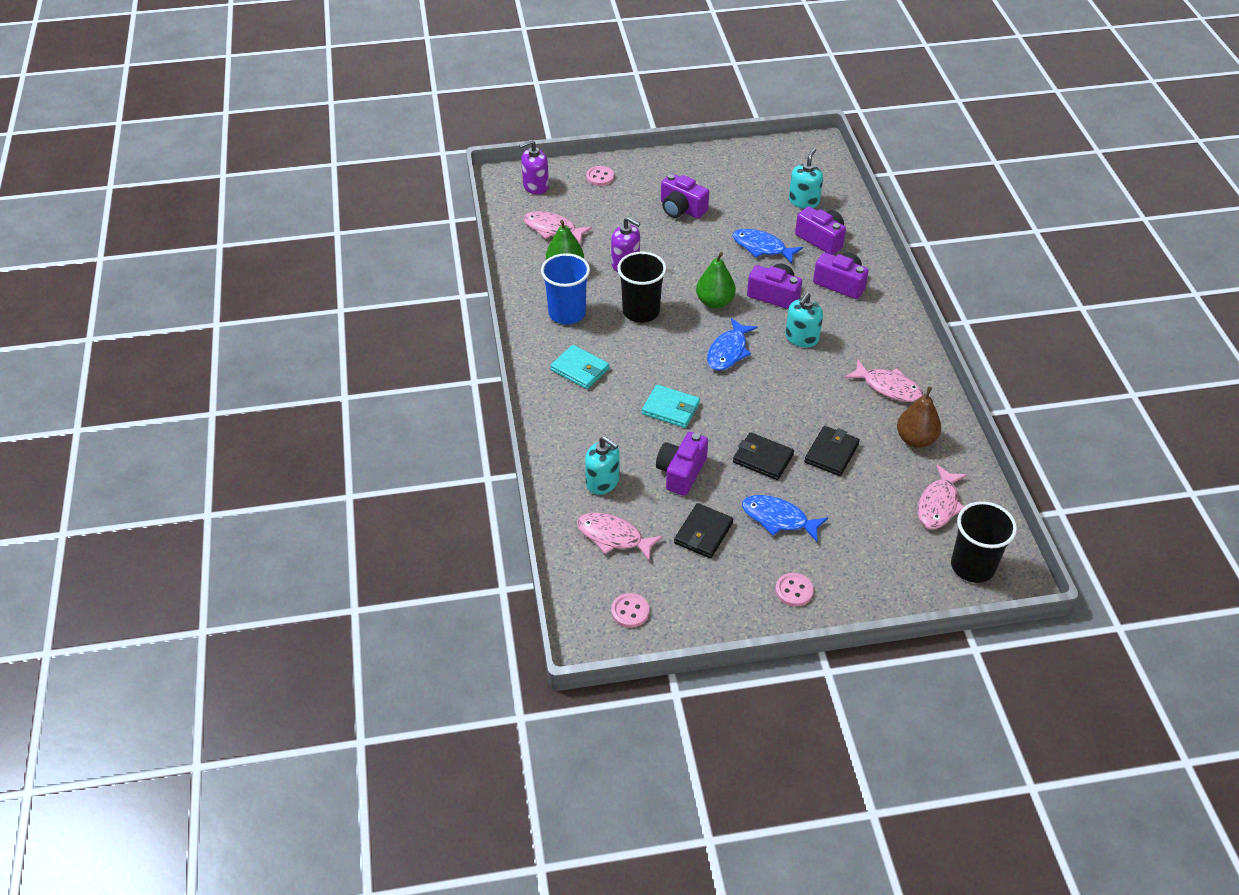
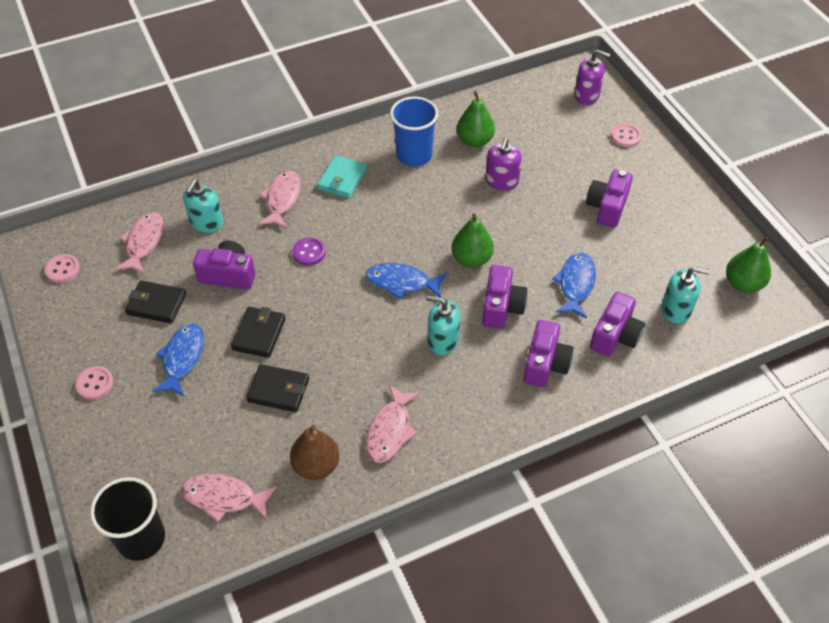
camera: 75 degrees right, 5 degrees up
purple soap dispenser [519,140,549,195] -> purple soap dispenser turned 150 degrees clockwise [574,49,610,105]
pink fish [523,211,592,244] -> pink fish moved to [258,171,301,228]
black cup [617,252,666,323] -> none
turquoise wallet [642,385,700,428] -> purple button [292,237,326,265]
none -> green pear [726,237,771,293]

